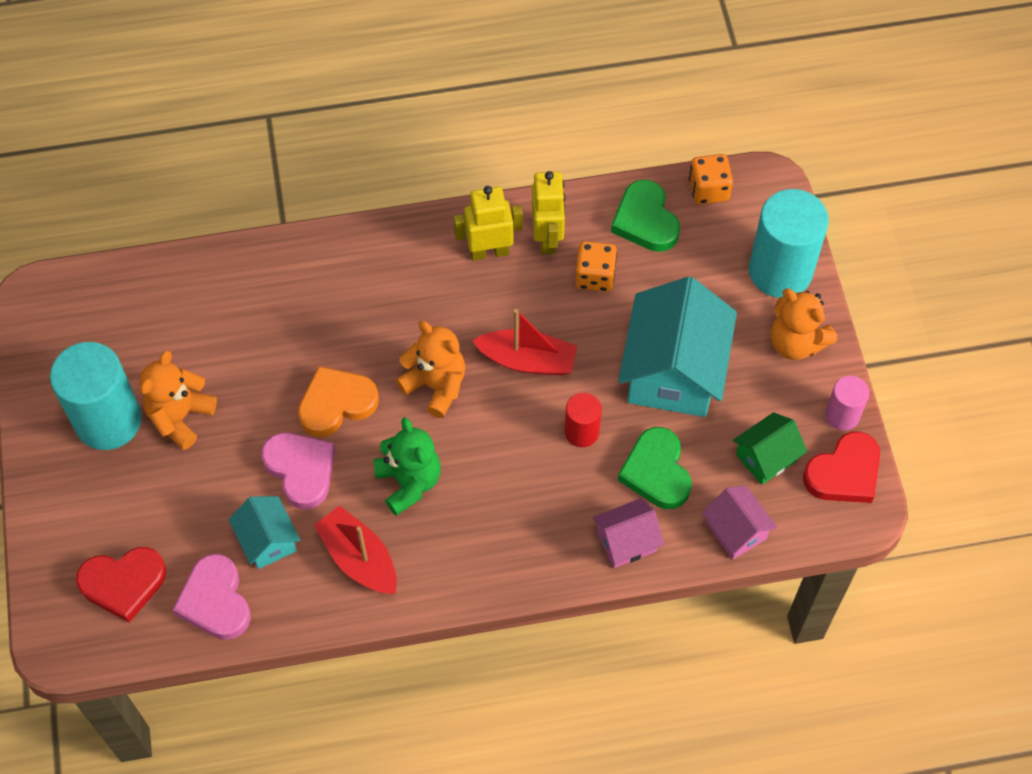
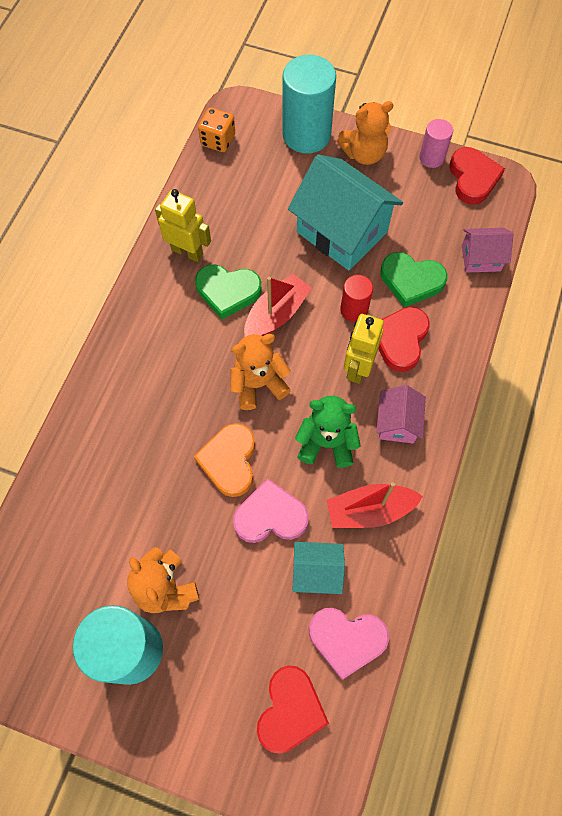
camera: 60 degrees left, 5 degrees up
yellow robot [454,186,523,261] -> yellow robot moved to [344,314,384,384]
orange dice [575,241,617,292] -> none
pink house [593,498,664,568] -> pink house moved to [376,385,426,443]
green heart [611,179,680,252] -> green heart moved to [195,265,261,320]
green house [733,412,807,485] -> none
none -> red heart [378,307,430,372]

